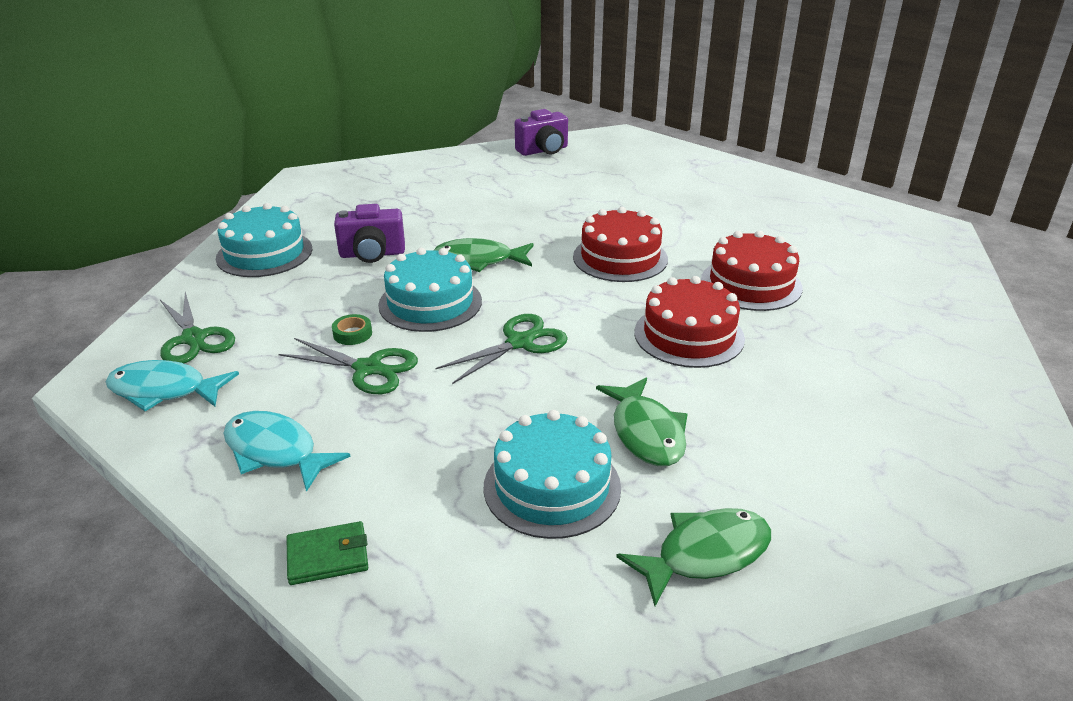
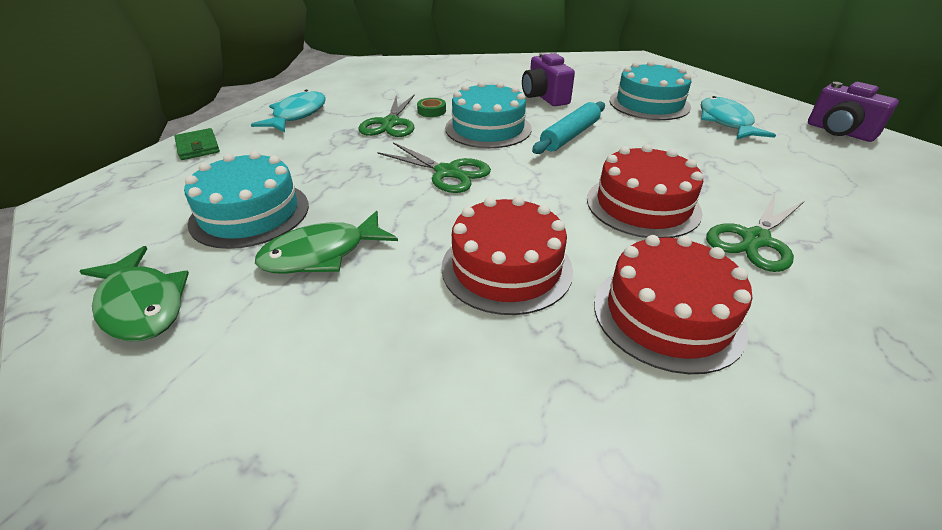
camera: 75 degrees right, 5 degrees up
turquoise fish [106,360,239,411] -> turquoise fish moved to [701,96,776,140]
green scissors [160,292,235,363] -> green scissors moved to [706,194,805,272]
turquoise cake [216,203,312,277] -> turquoise cake moved to [609,61,691,120]
green fish [434,238,534,272] -> turquoise rolling pin [532,101,605,154]

